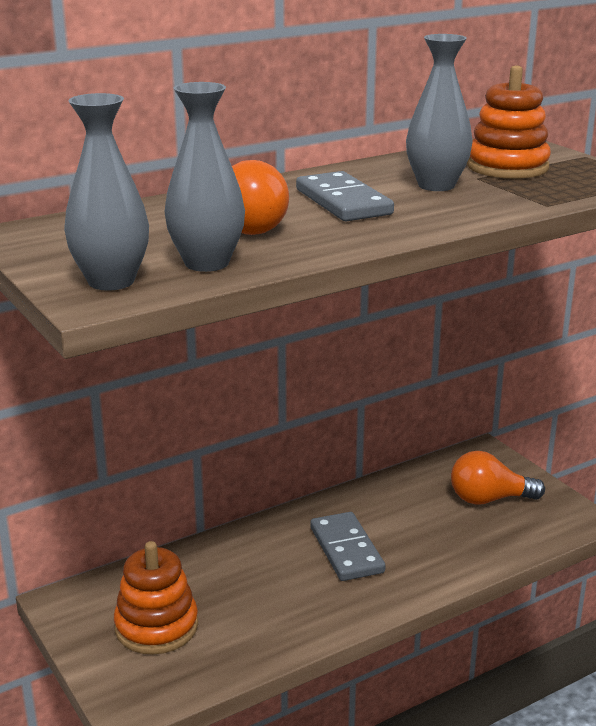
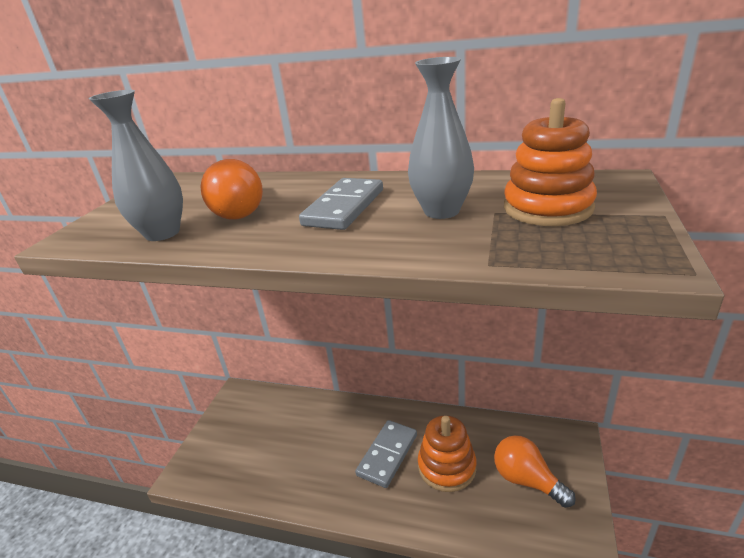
camera: 50 degrees right, 5 degrees up
grey vase [64,93,149,291] -> none
orange stacking toy [114,541,198,655] -> orange stacking toy moved to [418,416,476,492]

